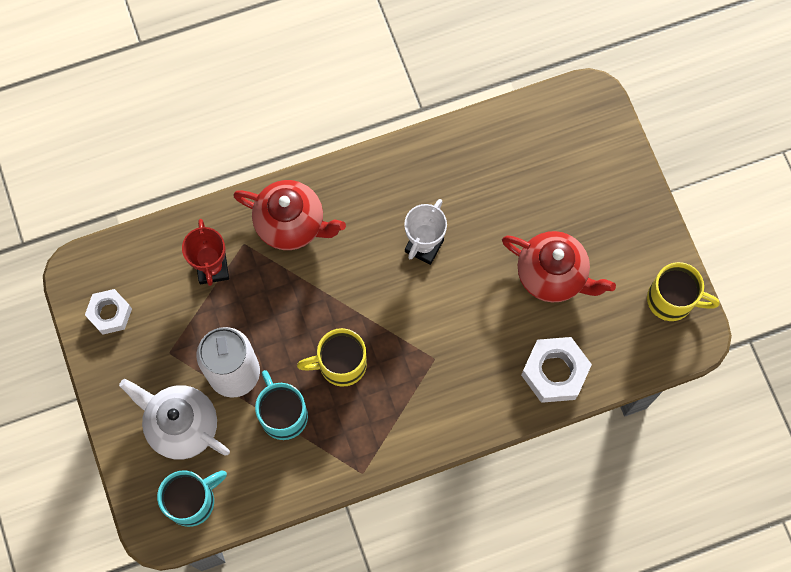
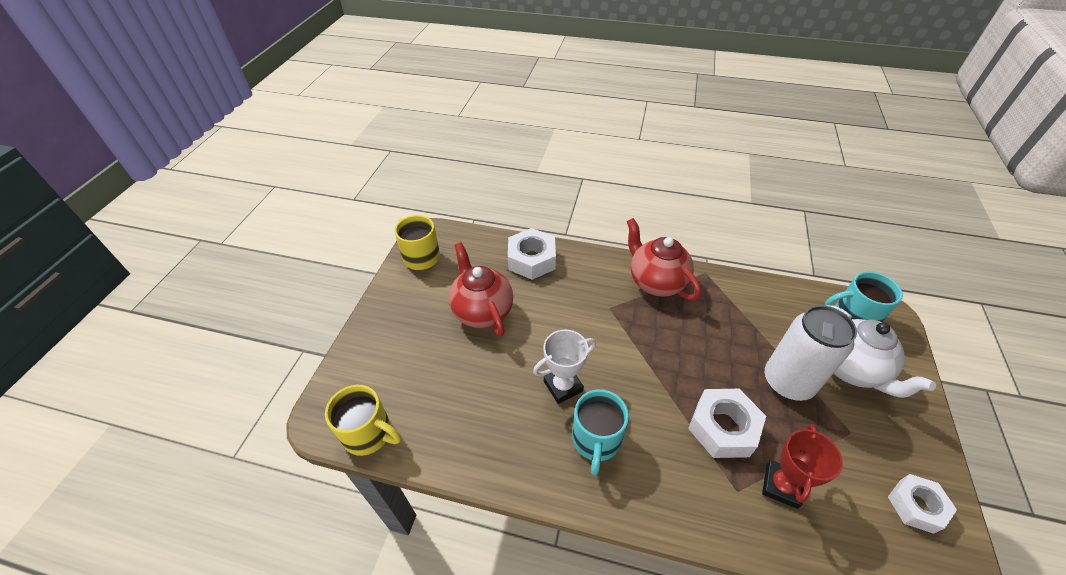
camera: 145 degrees left, 25 degrees down
red teapot [233,180,346,250] -> red teapot moved to [627,218,701,301]
turquoise mug [255,370,308,440] -> turquoise mug moved to [572,389,629,476]
yellow mug [297,328,367,387] -> yellow mug moved to [325,385,401,456]
none -> white nut [688,389,766,458]

